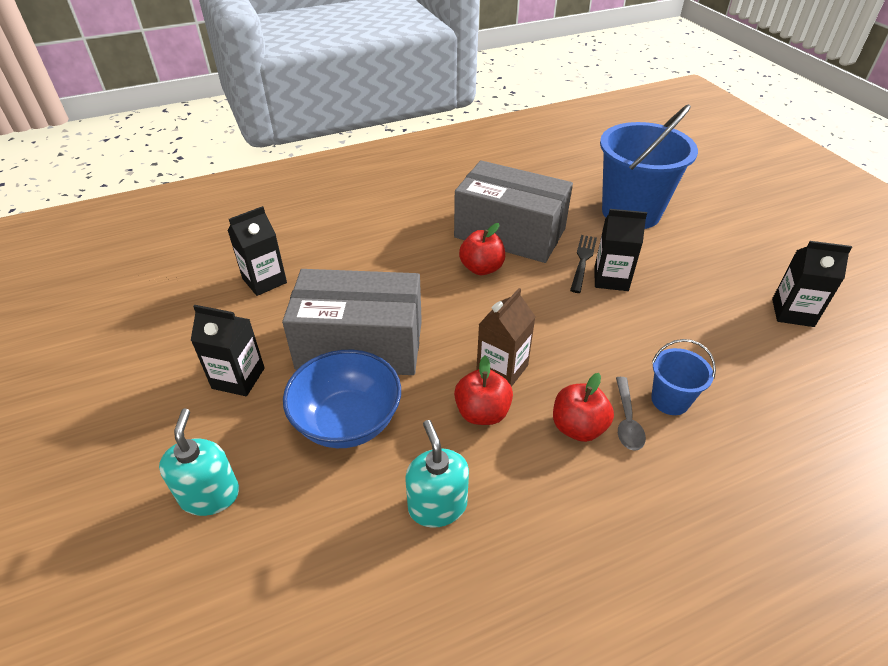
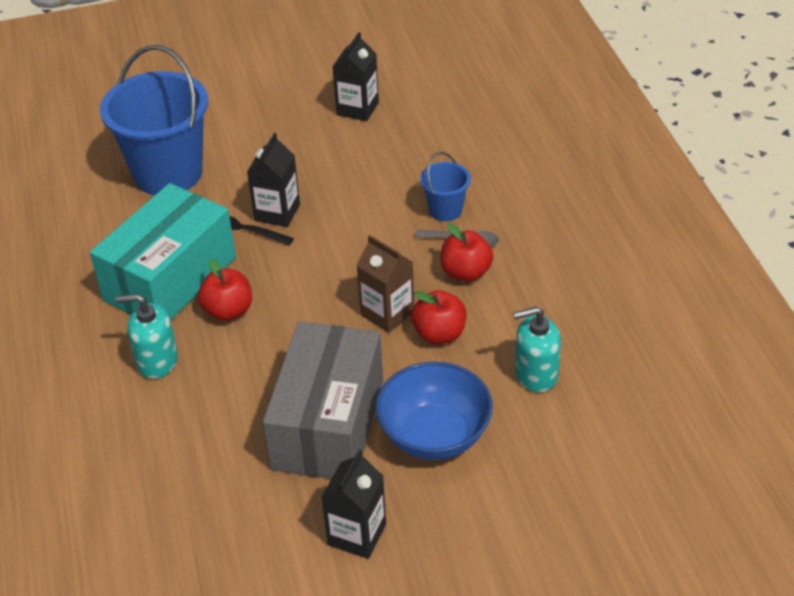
camera: 80 degrees left, 0 degrees up
turquoise soap dispenser [159,408,239,516] -> turquoise soap dispenser moved to [116,294,178,379]
black carton [228,206,287,296] -> none
grey box [454,160,573,263] -> turquoise box [90,183,236,320]

